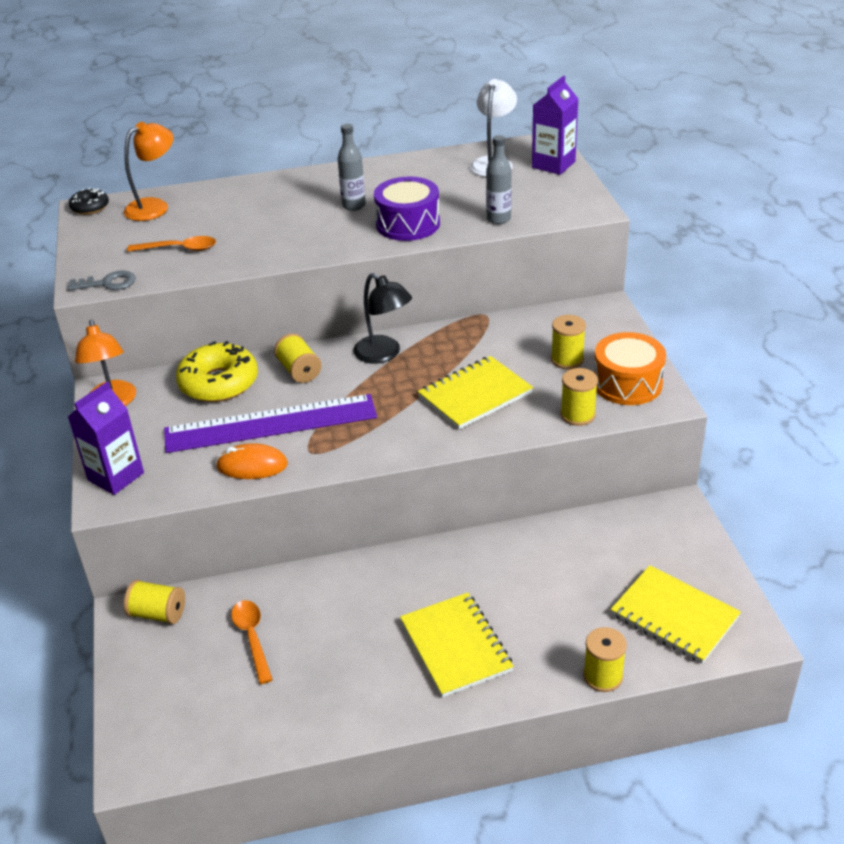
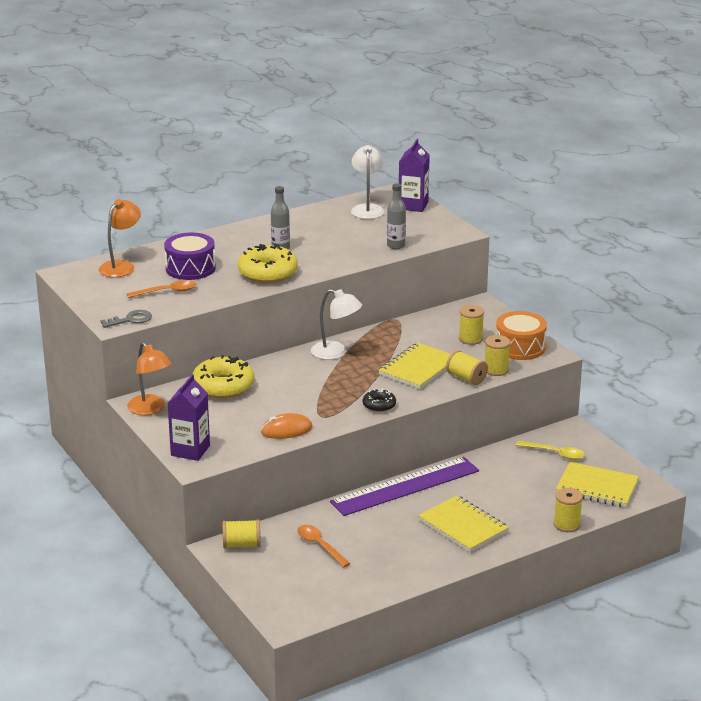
camera: 20 degrees left, 10 degrees down
black donut [69,188,109,215] -> black donut moved to [363,389,396,412]
purple ruler [164,394,377,453] -> purple ruler moved to [330,457,479,516]
yellow spool [274,333,322,383] -> yellow spool moved to [446,350,488,385]
black lamp [353,273,412,364] -> white lamp [311,289,362,360]
purple drum [374,177,440,241] -> purple drum moved to [164,233,216,280]
none -> yellow donut [238,244,298,283]
none -> yellow spoon [516,441,585,460]

